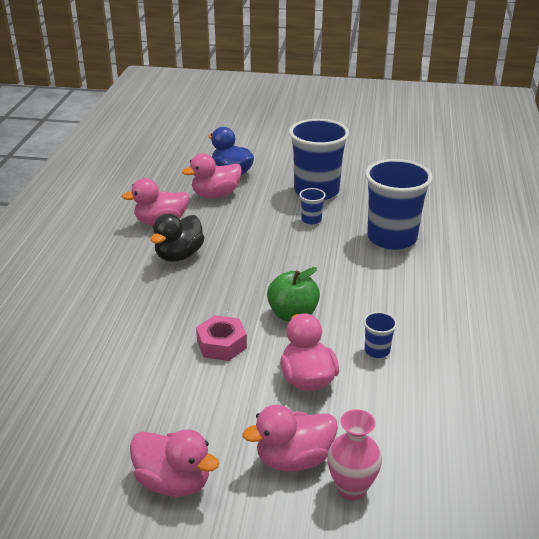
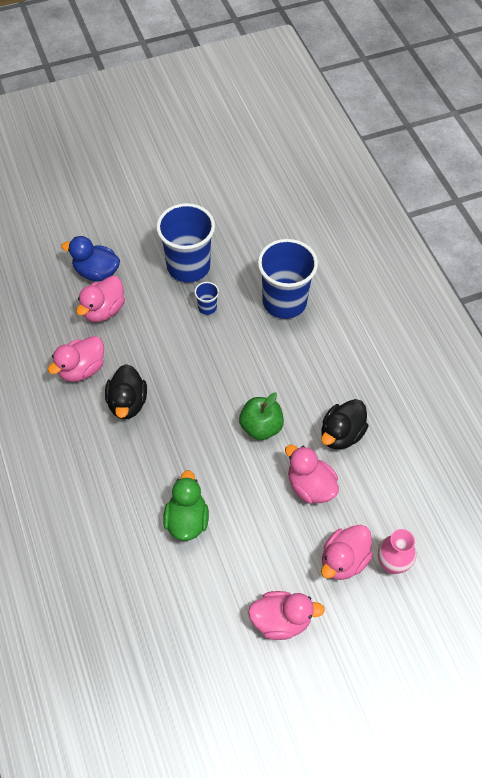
camera: 30 degrees left, 25 degrees up
pink nut [196,315,247,361] -> none
blue cup [363,312,397,358] -> black duck [321,399,368,450]
none -> green duck [163,470,209,541]

